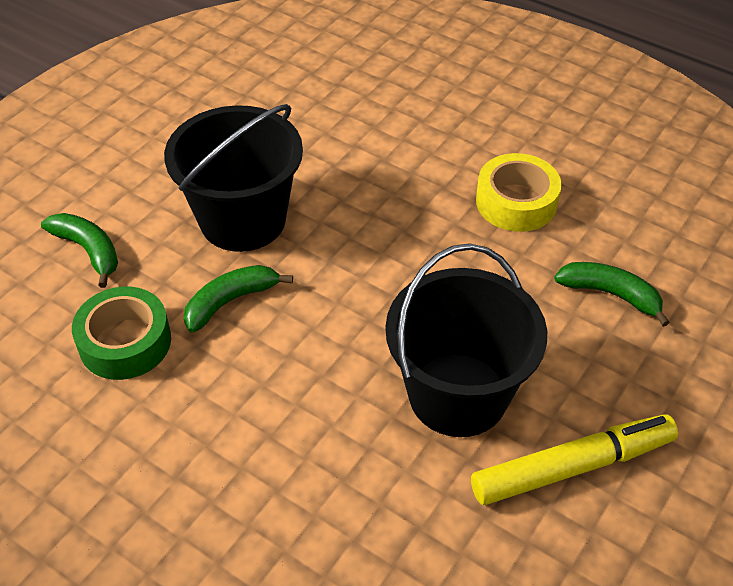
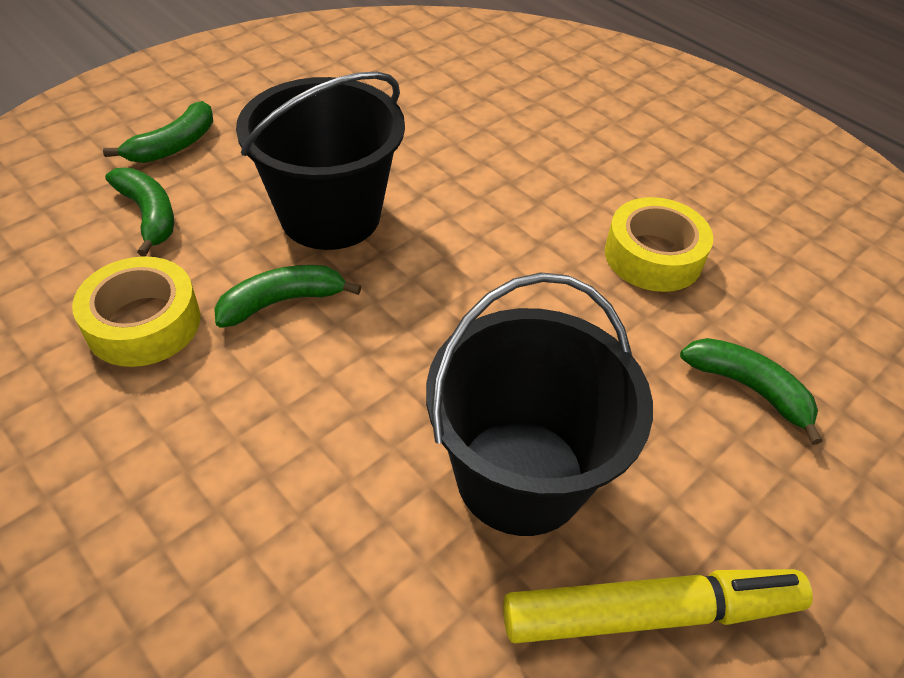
camera: 10 degrees right, 0 degrees up
green tape [72,287,171,380] -> yellow tape [72,256,201,367]
none -> green banana [103,101,213,163]

